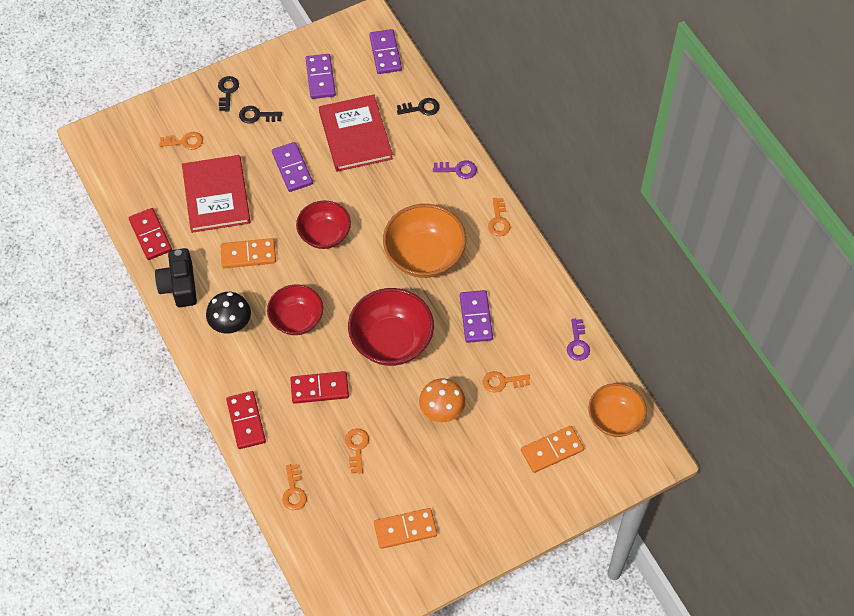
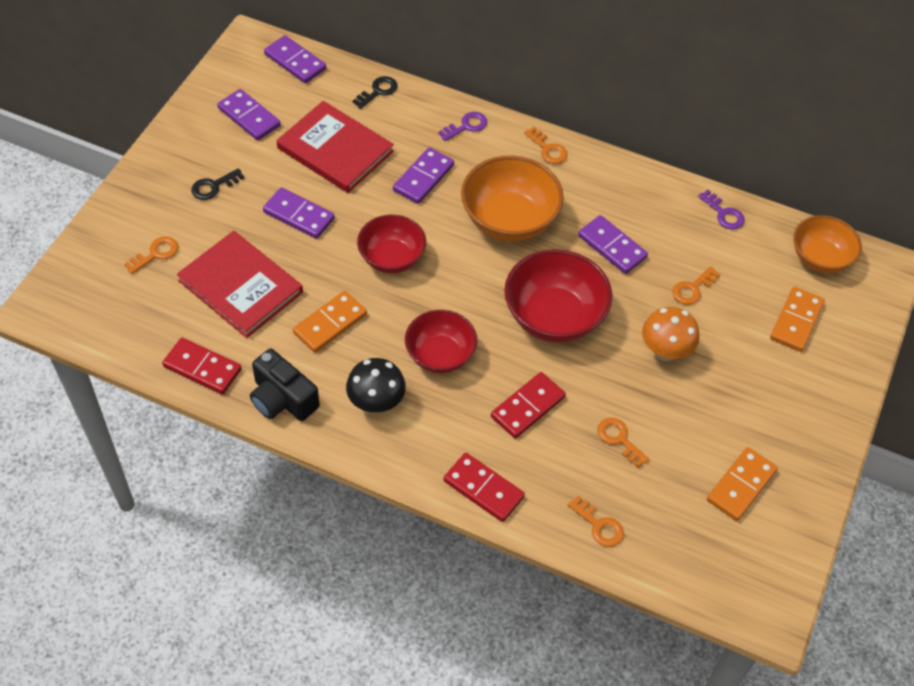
camera: 40 degrees left, 5 degrees down
black key [218,76,239,111] -> none
none -> purple domino [393,147,454,204]

